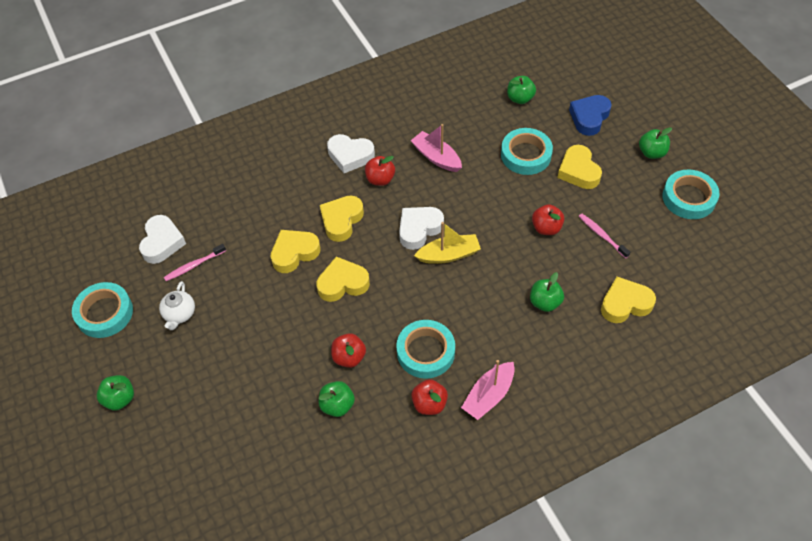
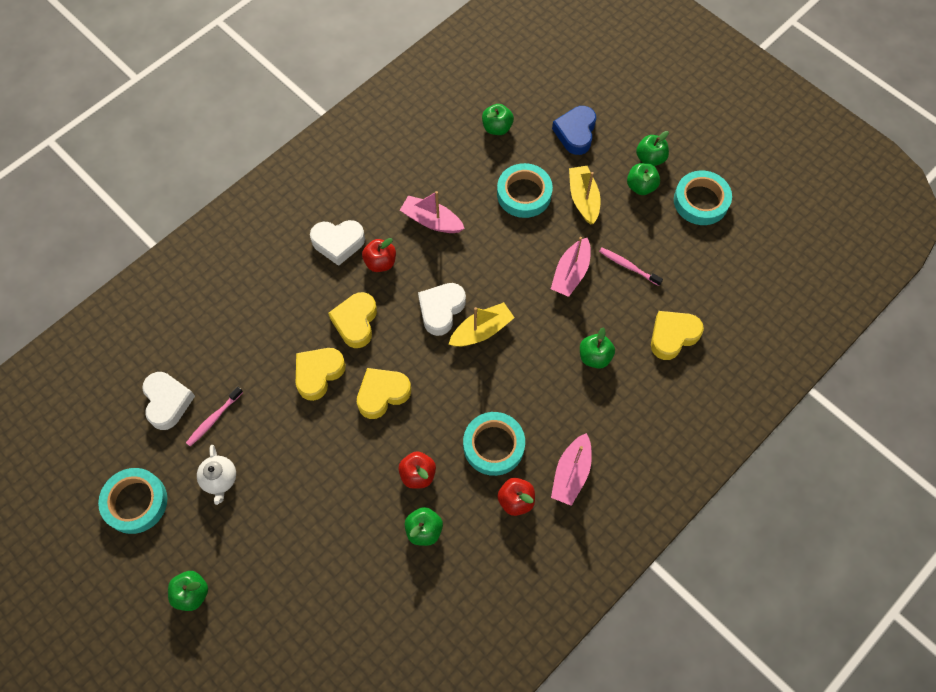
camera: 20 degrees left, 10 degrees up
red apple [532,204,564,235] -> pink boat [551,237,591,297]
yellow heart [557,145,602,189] -> yellow boat [569,166,601,225]
none -> green apple [627,163,660,195]

